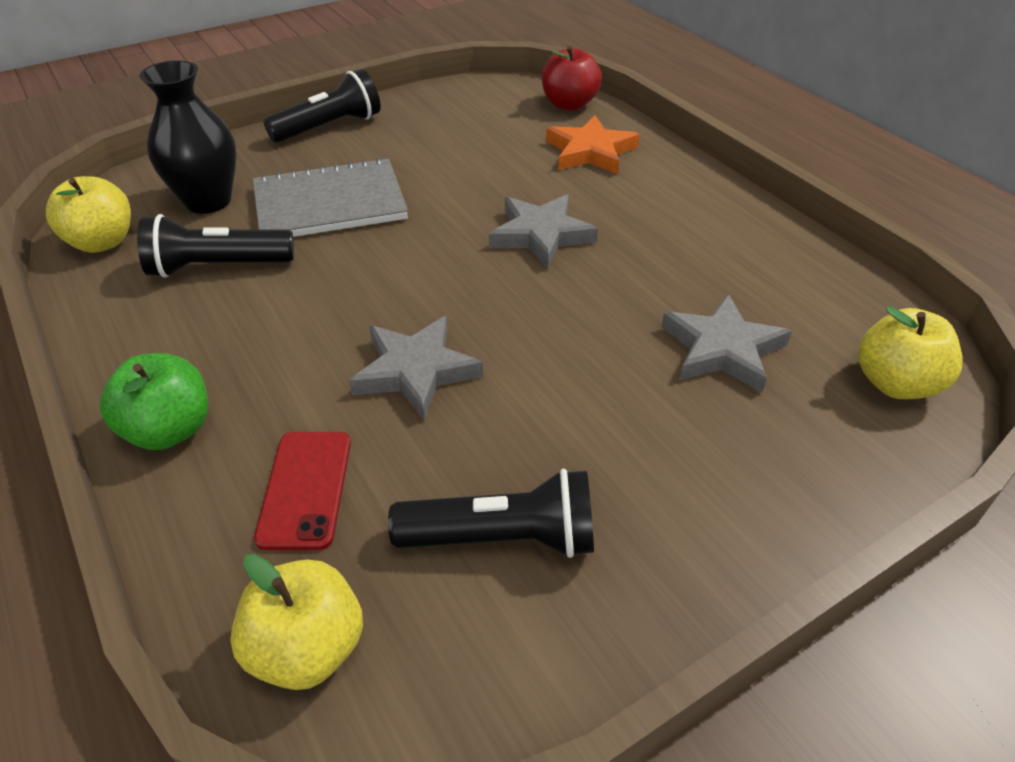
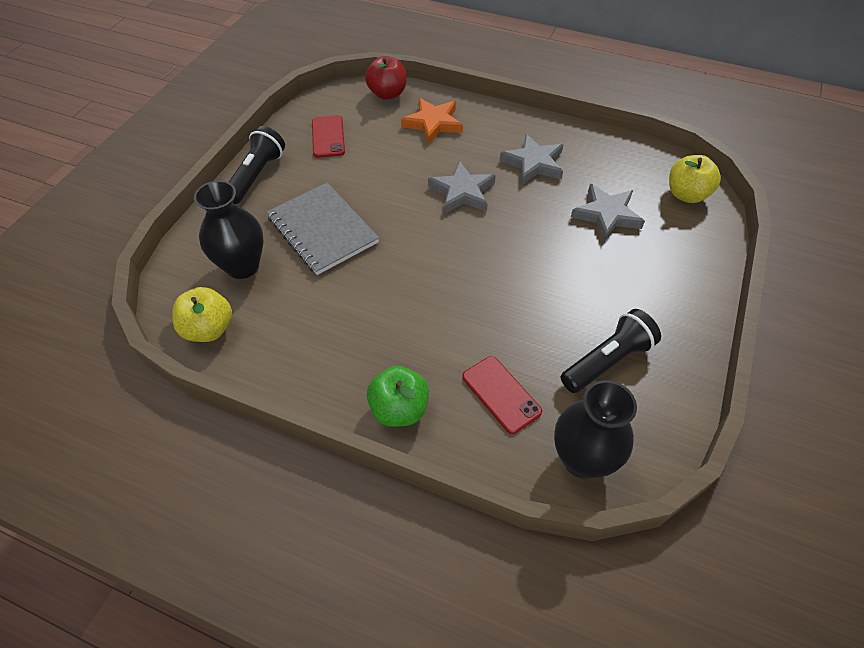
camera: 35 degrees left, 10 degrees up
black flashlight [137,214,294,278] -> none
yellow apple [230,554,363,690] -> black vase [554,380,637,478]
grey notebook [253,157,408,237] -> grey notebook turned 75 degrees counterclockwise [266,183,379,275]
grey star [349,316,483,420] -> grey star moved to [500,134,563,184]
none -> red phone [312,115,345,158]

